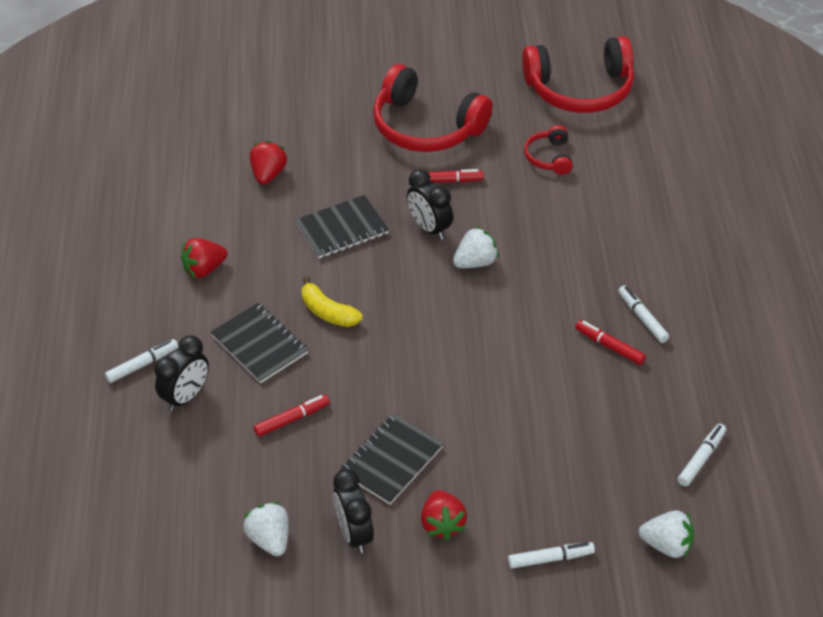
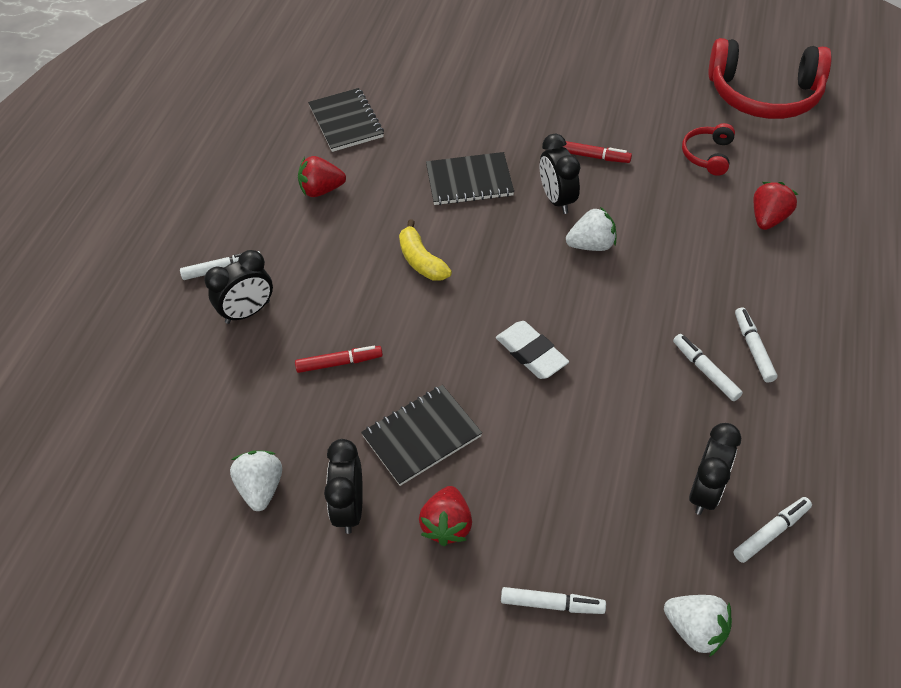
camera: 20 degrees right, 5 degrees up
black notebook [211,303,308,383] -> black notebook moved to [308,88,384,152]
red strawberry [250,141,287,185] -> red strawberry moved to [754,182,798,230]
red headphones [373,64,493,152] -> none
red marker [575,320,646,365] -> white marker [673,334,743,401]
none -> white eraser [496,321,569,379]
none -> black clock [689,423,741,515]

